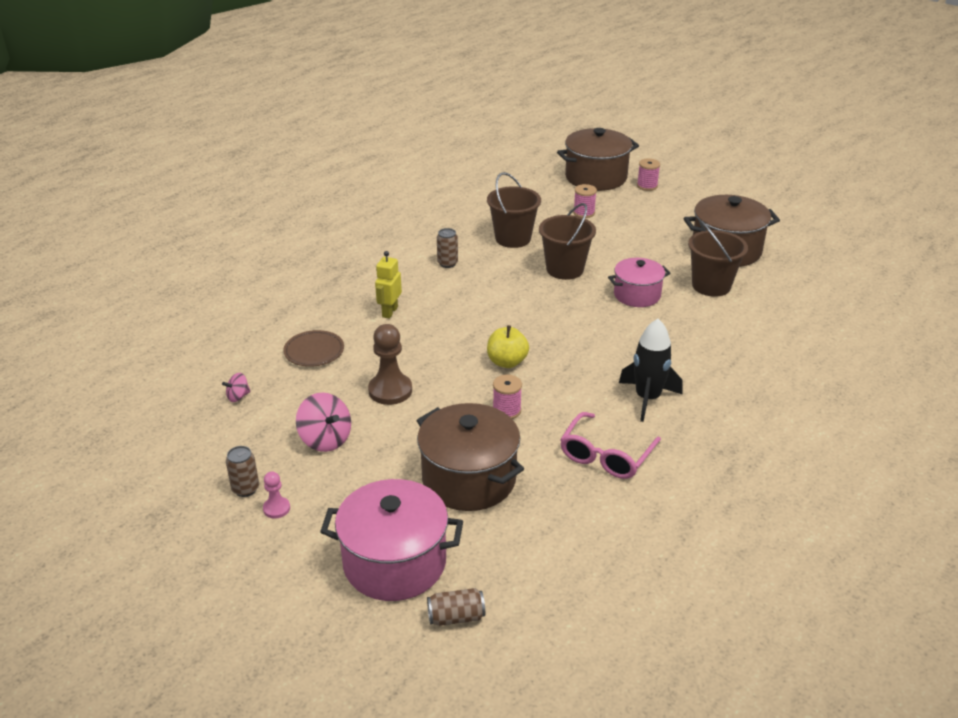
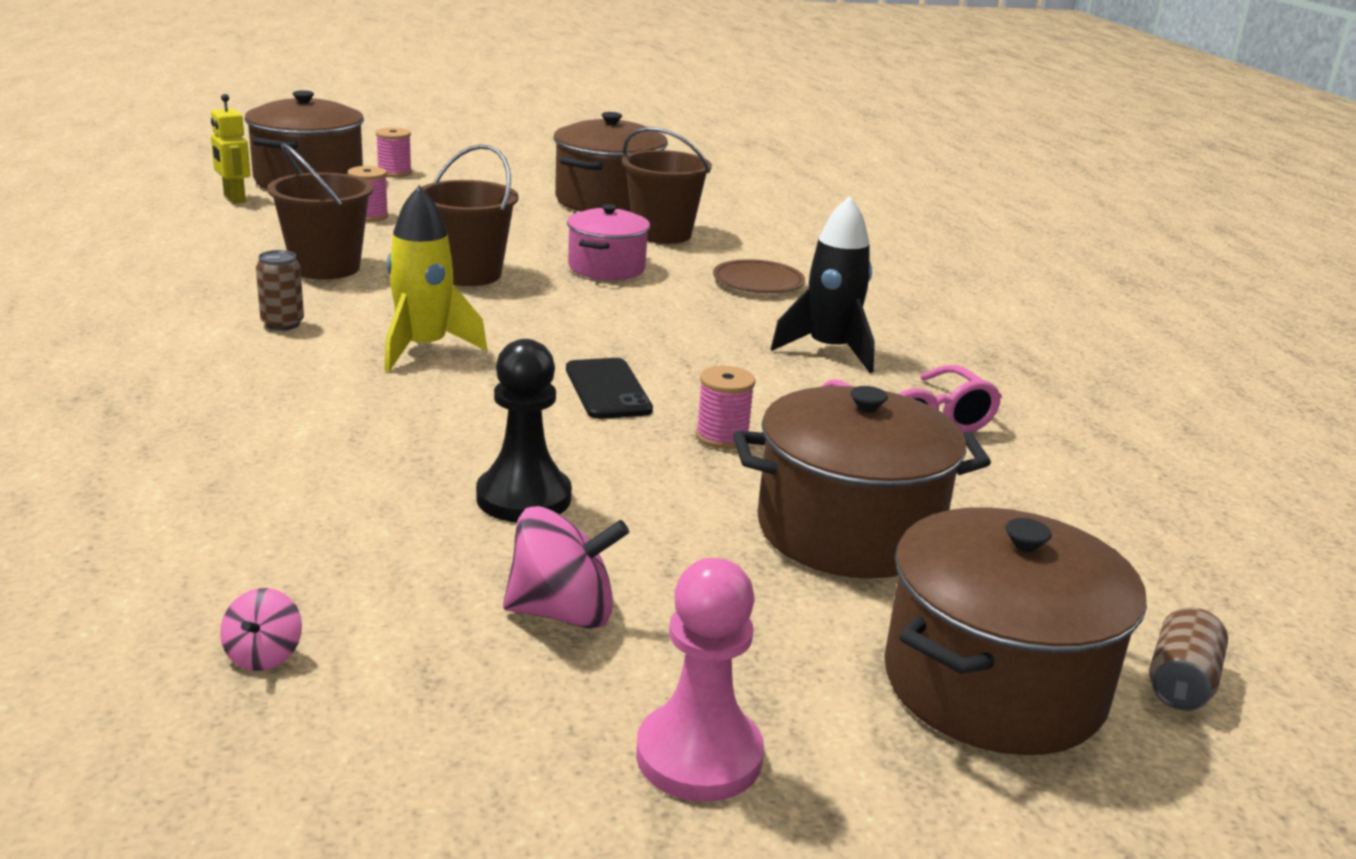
camera: 55 degrees left, 10 degrees down
brown can [226,446,259,497] -> none
pink pawn [263,472,290,519] -> pink pawn [636,558,764,802], size x1.89
brown plate [283,330,344,367] -> brown plate moved to [713,259,805,293]
pink pot [320,479,463,601] -> brown pot [884,507,1147,755]
brown pawn [368,324,412,405] -> black pawn [476,339,572,522]
yellow robot [375,251,402,319] -> yellow robot moved to [211,94,251,204]
yellow apple [487,325,529,368] -> black phone [566,358,653,419]
none -> yellow rocket [384,185,487,372]

